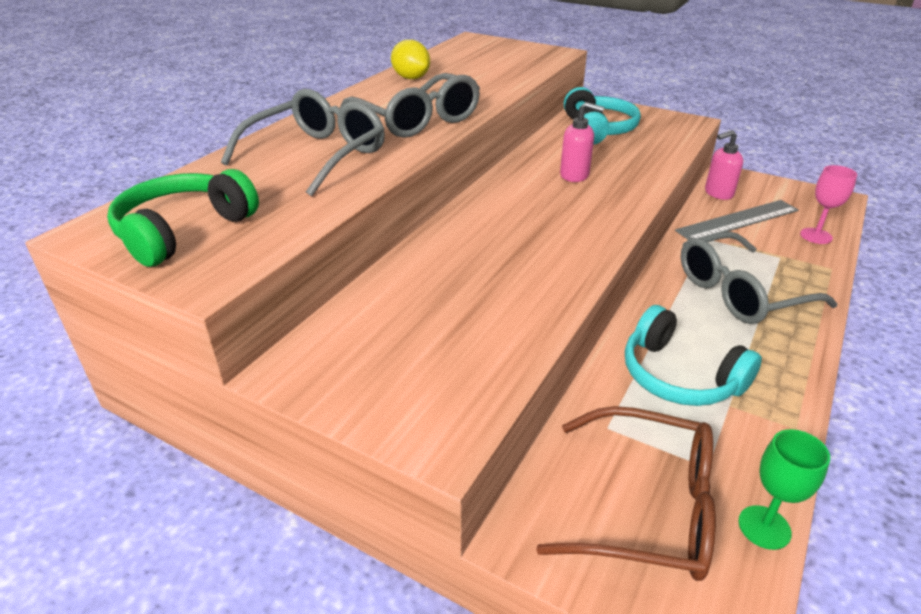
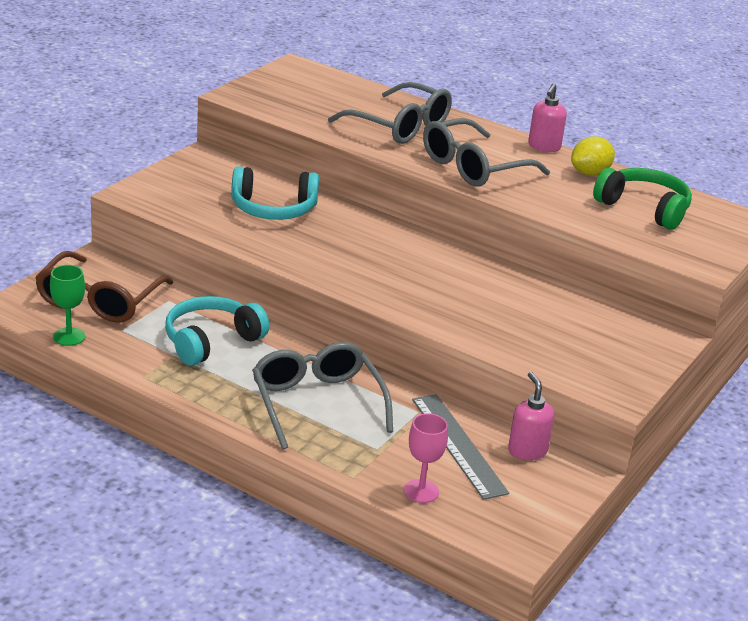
camera: 90 degrees right, 5 degrees down
green headphones [107,169,259,267] -> green headphones moved to [593,168,692,230]
pink soap dispenser [560,102,604,182] -> pink soap dispenser moved to [528,84,567,152]
turquoise headphones [564,87,641,145] -> turquoise headphones moved to [231,166,319,220]

